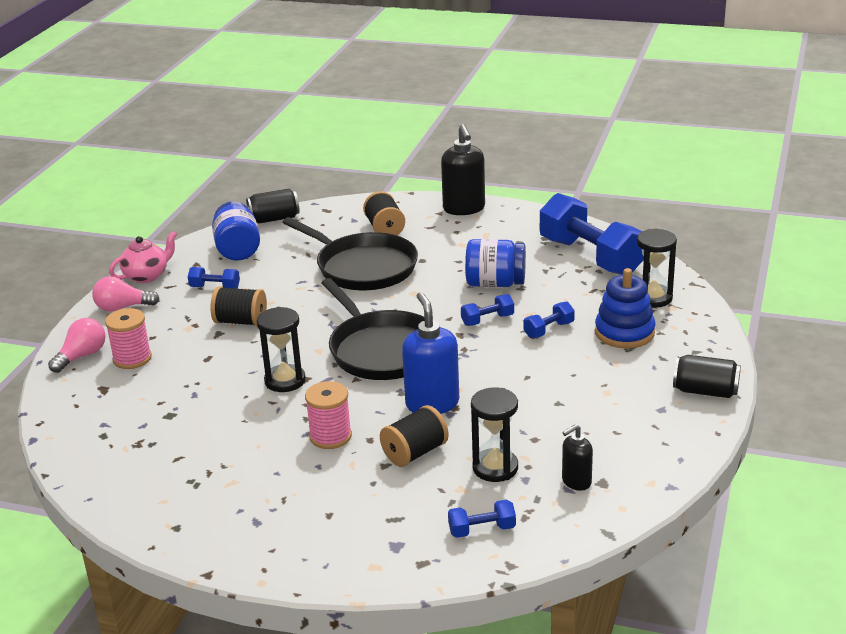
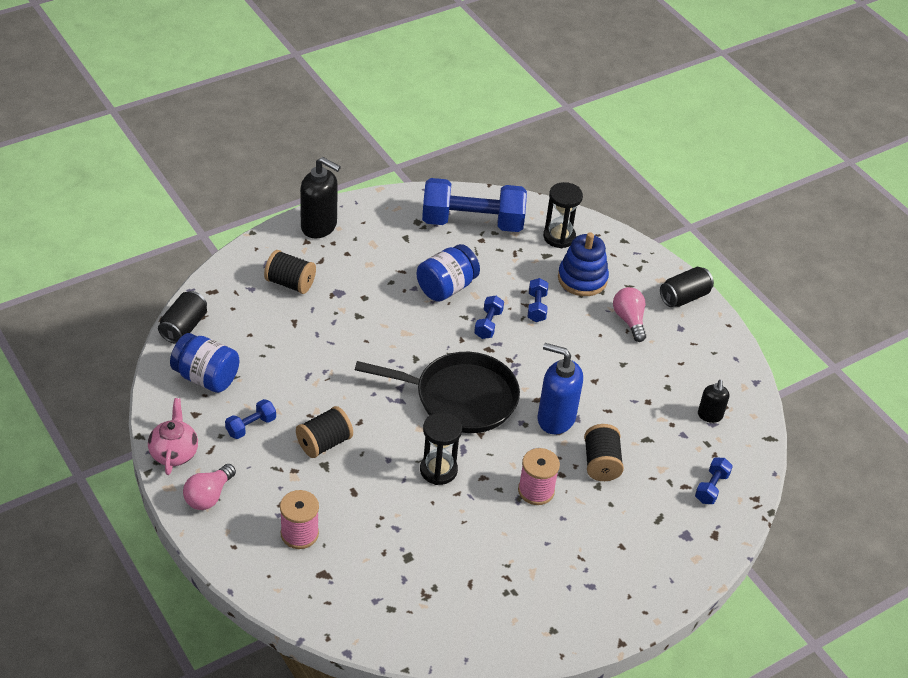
camera: 55 degrees left, 15 degrees up
pink light bulb [48,318,105,373] -> pink light bulb moved to [613,287,646,342]
black pan [282,217,418,290] -> none
black hourglass [471,388,518,482] -> none

